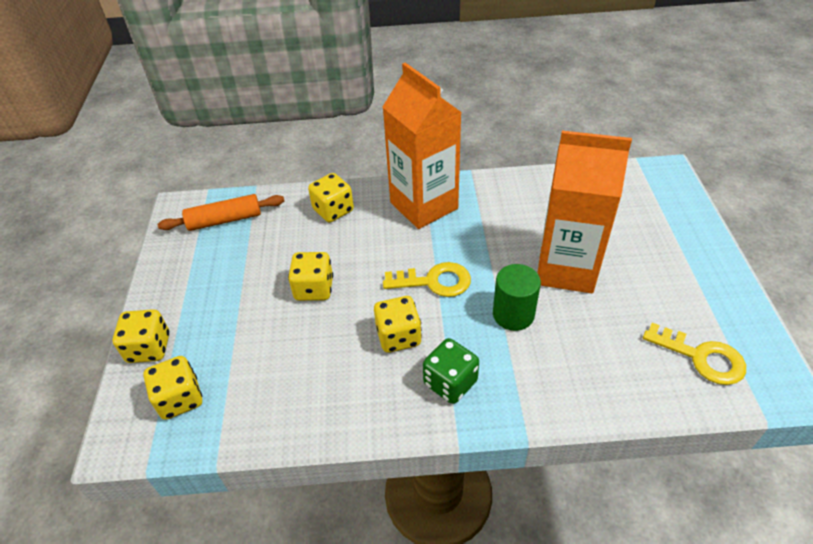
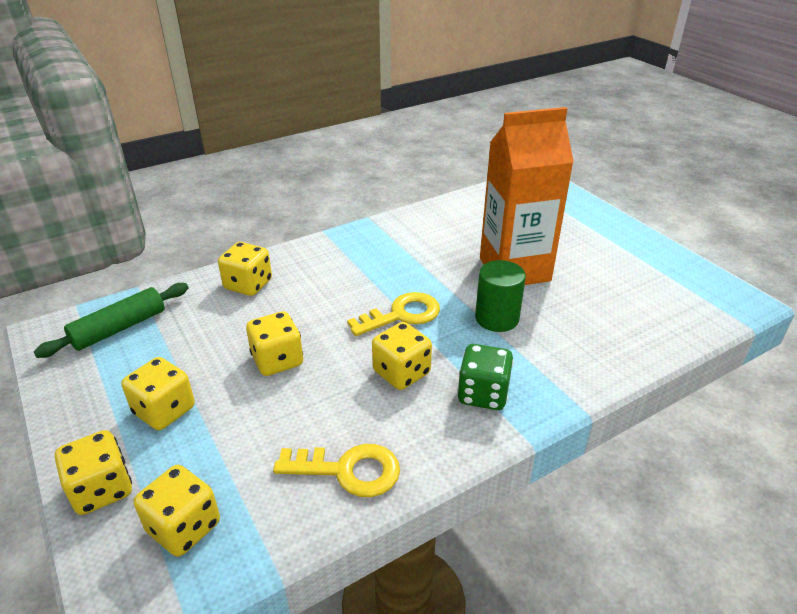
camera: 30 degrees left, 10 degrees down
orange rolling pin [157,194,284,231] -> green rolling pin [34,283,188,358]
orange carton [383,63,462,229] -> none
yellow key [643,323,746,385] -> yellow key moved to [273,444,400,497]
none -> yellow dice [122,357,195,430]

